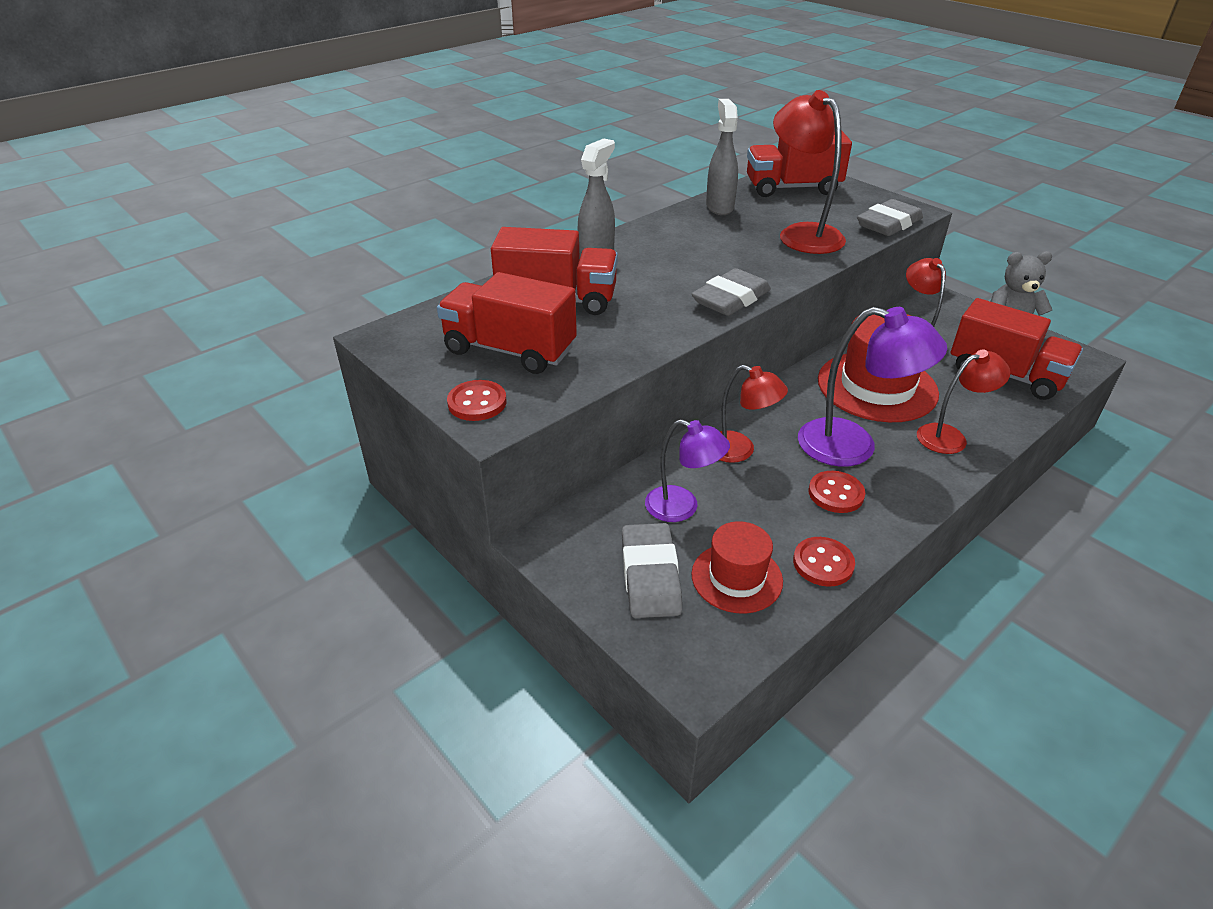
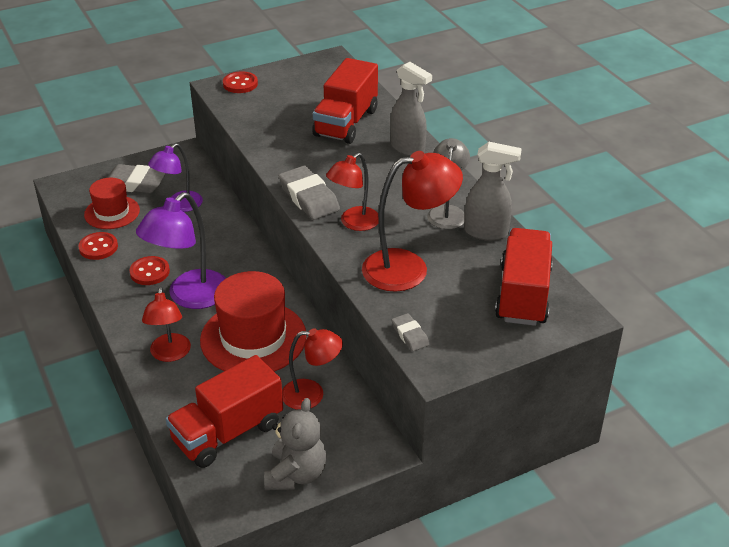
camera: 105 degrees right, 0 degrees up
red truck [437,272,577,374] -> none
red lamp [720,365,788,463] -> red lamp moved to [326,153,378,231]
grey eraser [857,199,923,236] -> grey eraser [392,313,429,351], size x0.54
none -> grey lamp [427,138,470,229]

